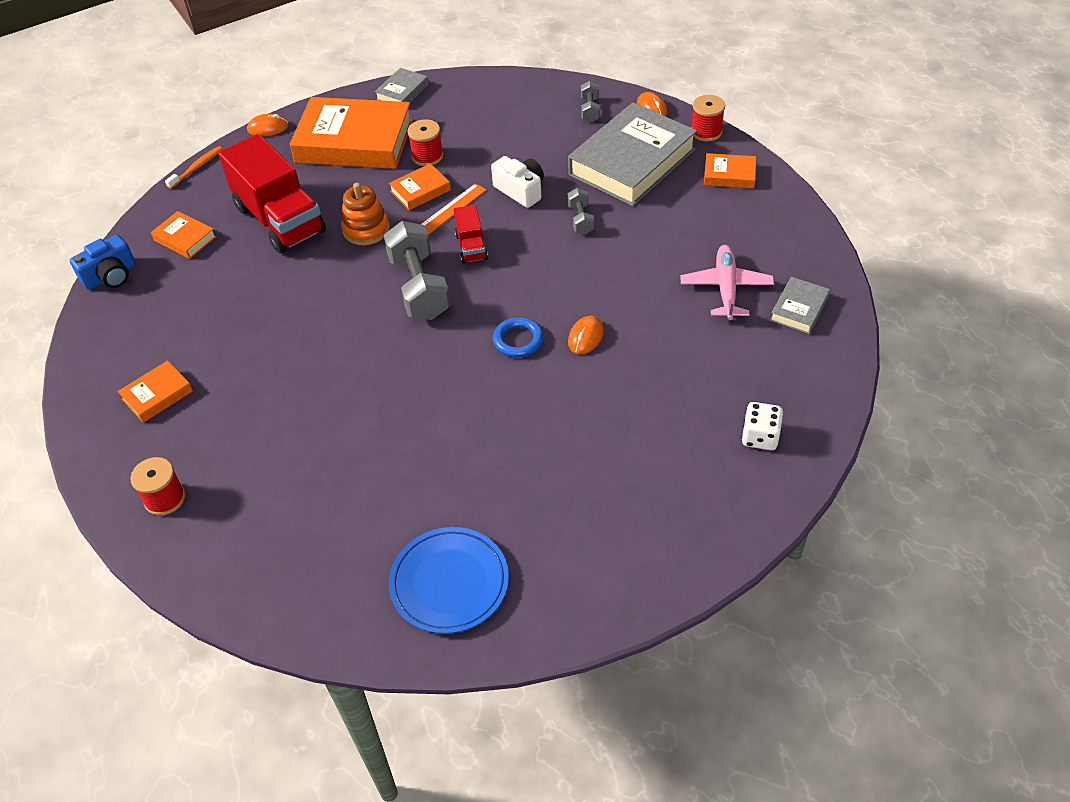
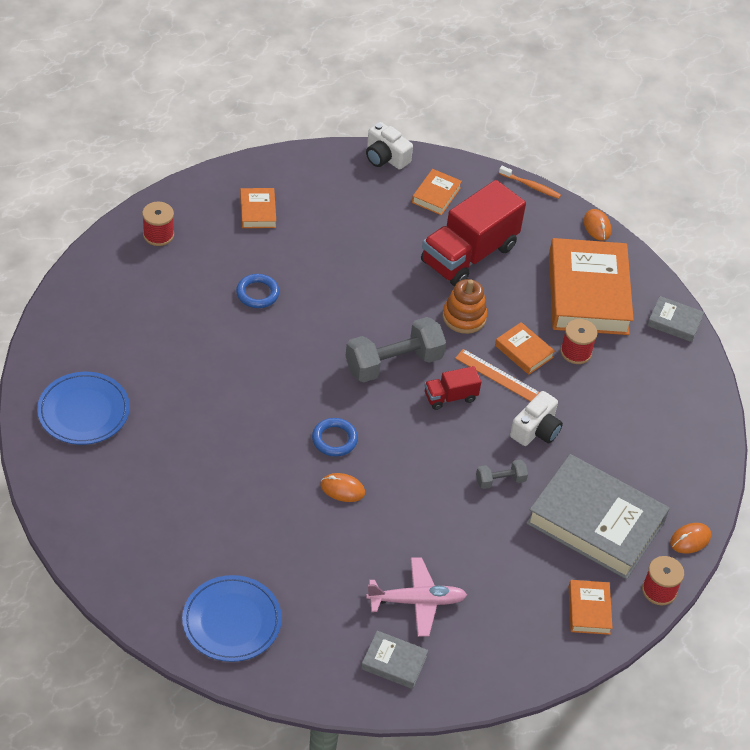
camera: 75 degrees right, 0 degrees up
blue camera [70,235,136,290] -> white camera [366,122,413,170]
orange book [117,360,193,423] -> orange book turned 45 degrees clockwise [240,188,276,228]
grey dumbbell [581,81,600,122] -> none
white dice [741,402,783,450] -> blue plate [182,575,282,662]
none -> blue ring [236,274,280,308]

